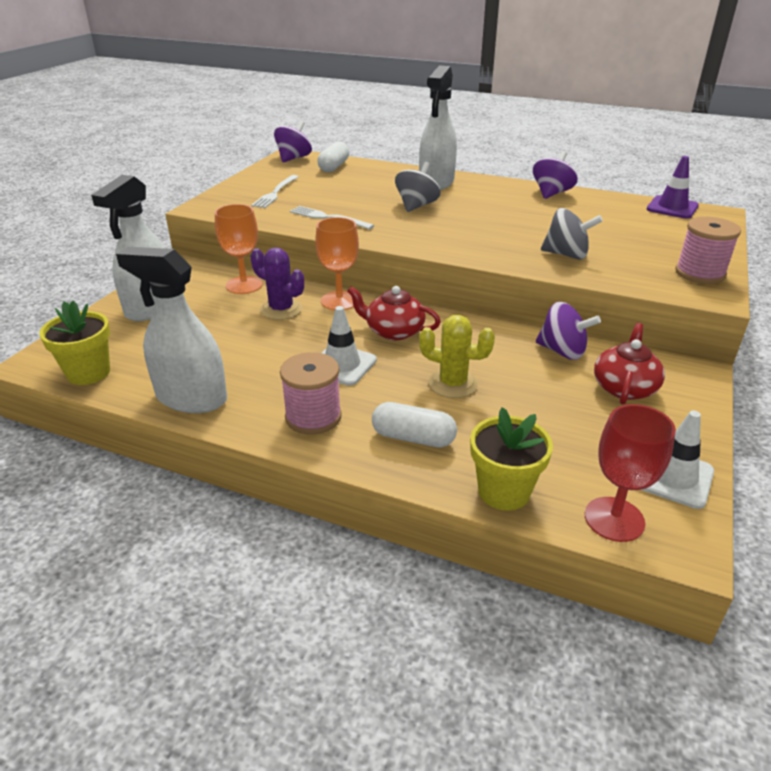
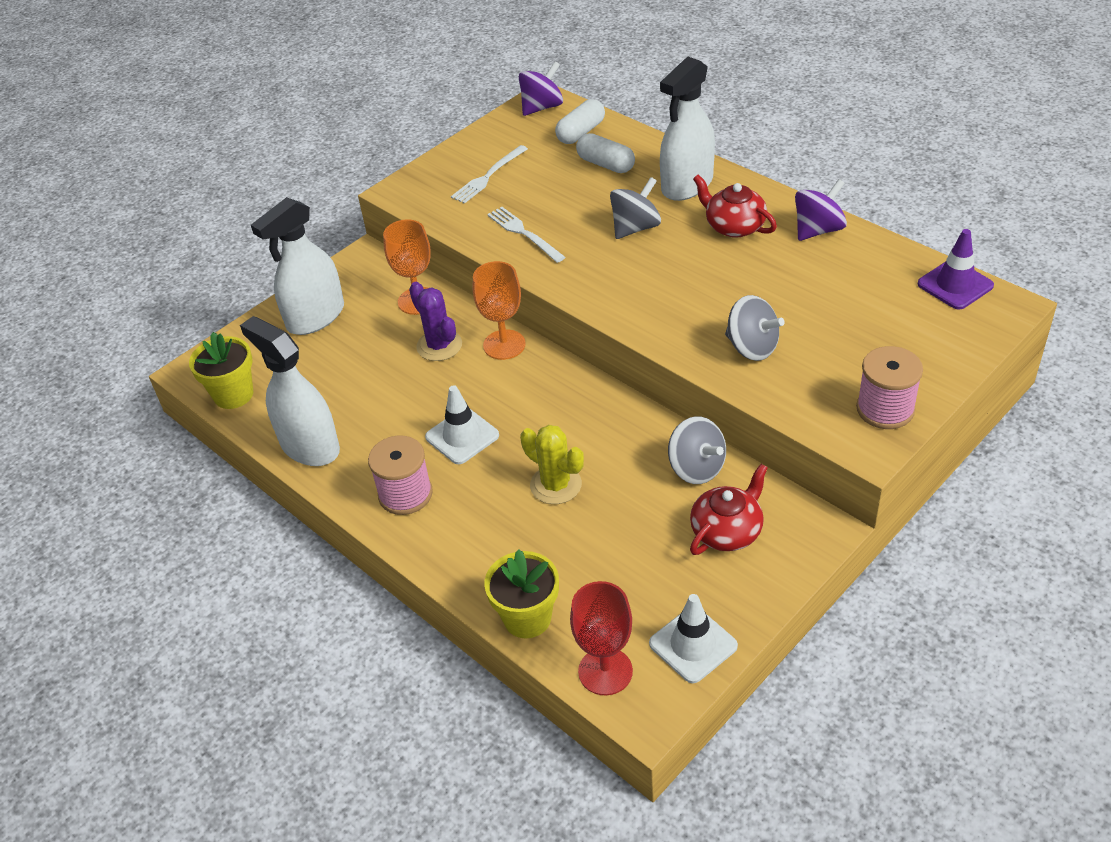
camera: 25 degrees right, 10 degrees up
red teapot [347,286,441,340] -> red teapot moved to [693,175,777,238]
white capsule [372,402,457,448] -> white capsule moved to [576,133,635,173]
purple spinning top [536,302,601,360] -> grey spinning top [668,416,726,484]

